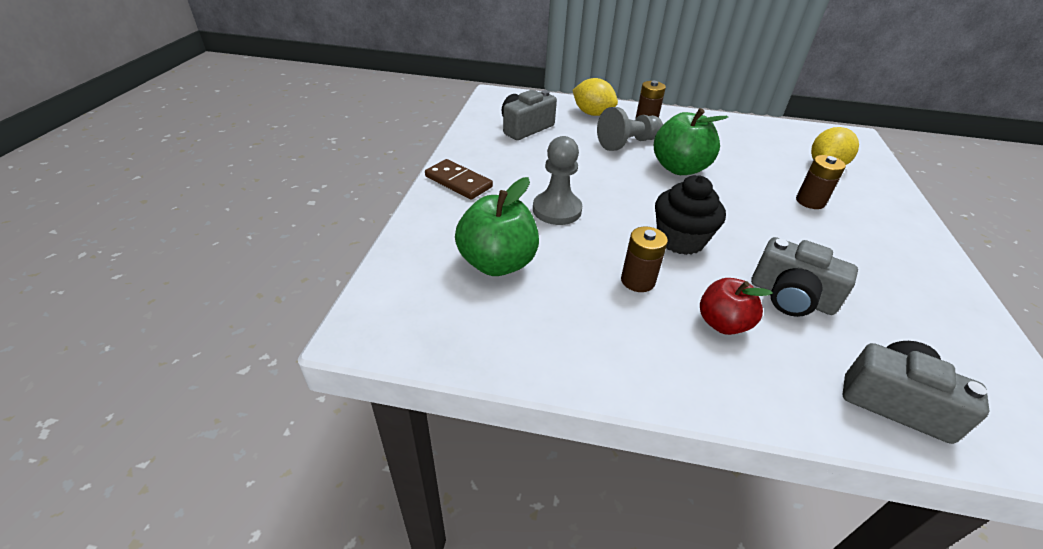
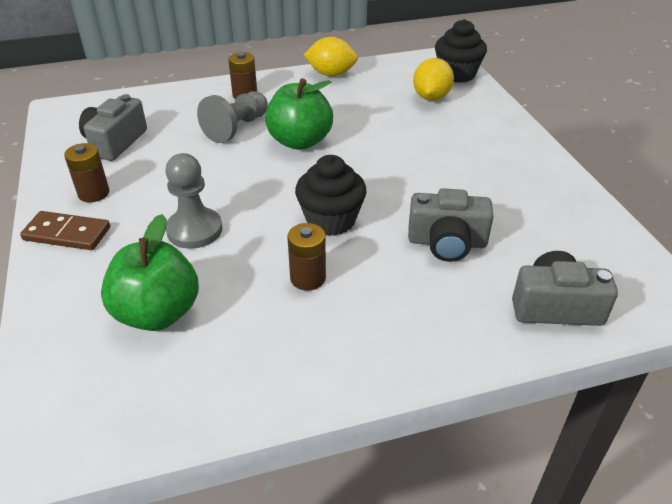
camera: 25 degrees left, 0 degrees up
yellow lemon [572,78,618,116] -> yellow lemon moved to [304,37,358,76]
red apple [700,278,773,335] -> none
brown battery [796,155,846,209] -> brown battery moved to [64,143,109,202]
none -> black cupcake [435,19,487,83]

